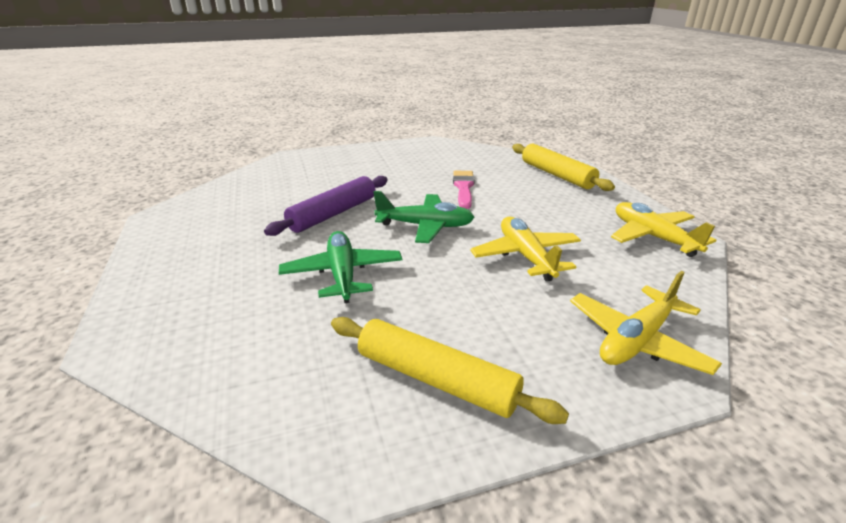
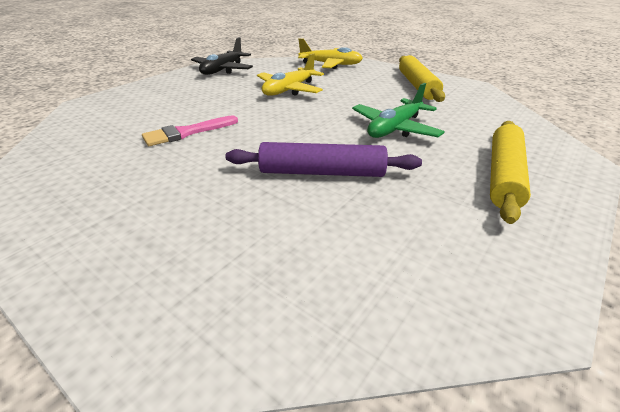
camera: 125 degrees left, 5 degrees up
green plane [373,191,475,243] -> none
yellow rolling pin [512,144,615,191] -> yellow rolling pin moved to [490,121,531,224]
yellow plane [611,202,716,257] -> black plane [191,37,253,75]

